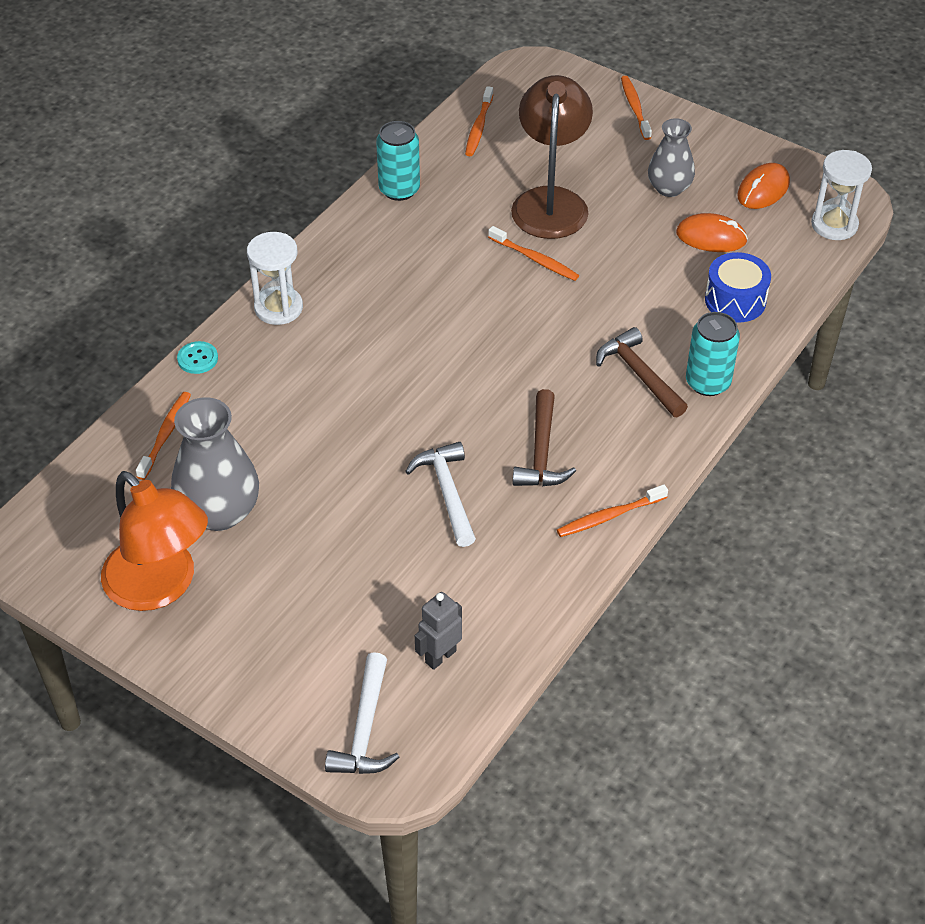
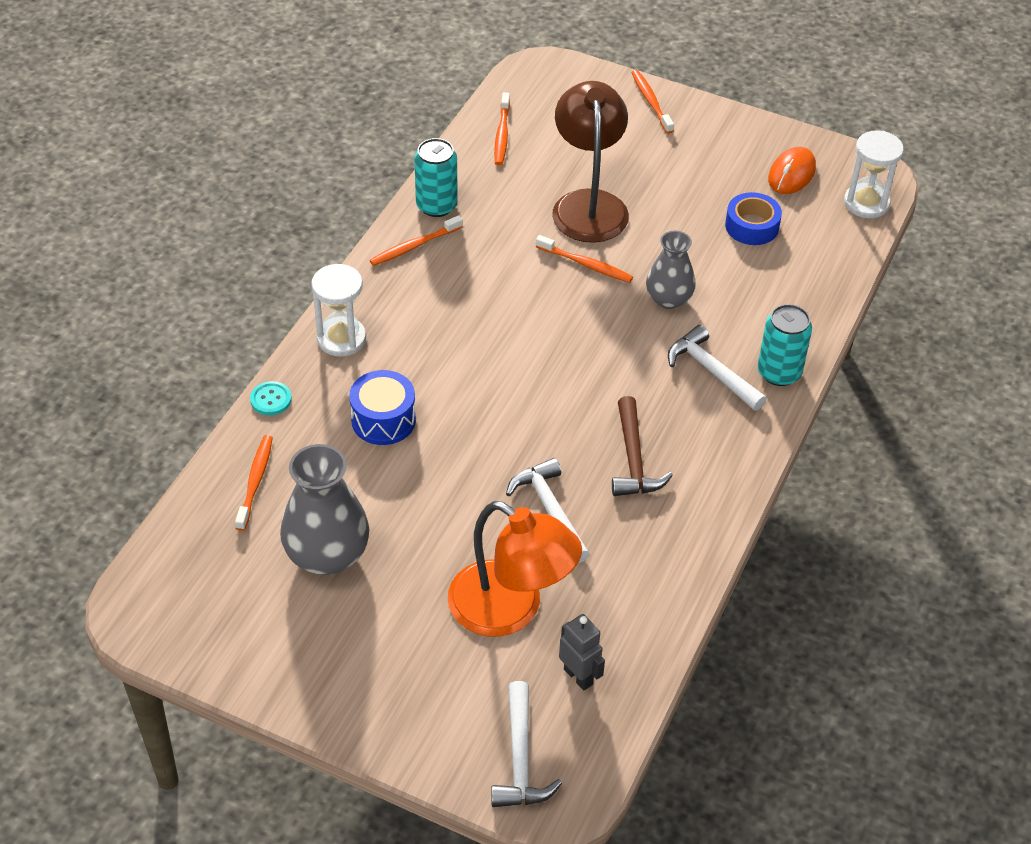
camera: 10 degrees left, 0 degrees up
orange lamp [101,471,208,611] -> orange lamp moved to [448,501,582,637]
grey robot [415,592,462,670] -> grey robot turned 105 degrees clockwise [559,614,605,691]
orange toothbrush [557,484,668,537] -> orange toothbrush moved to [370,215,463,266]
brown hammer [596,327,688,417] -> white hammer [668,325,766,411]
grey vase [648,118,695,197] -> grey vase moved to [646,231,696,309]
orange mouse [676,213,748,252] -> blue tape [725,192,782,245]
blue drum [705,252,771,323] -> blue drum moved to [349,370,416,445]

